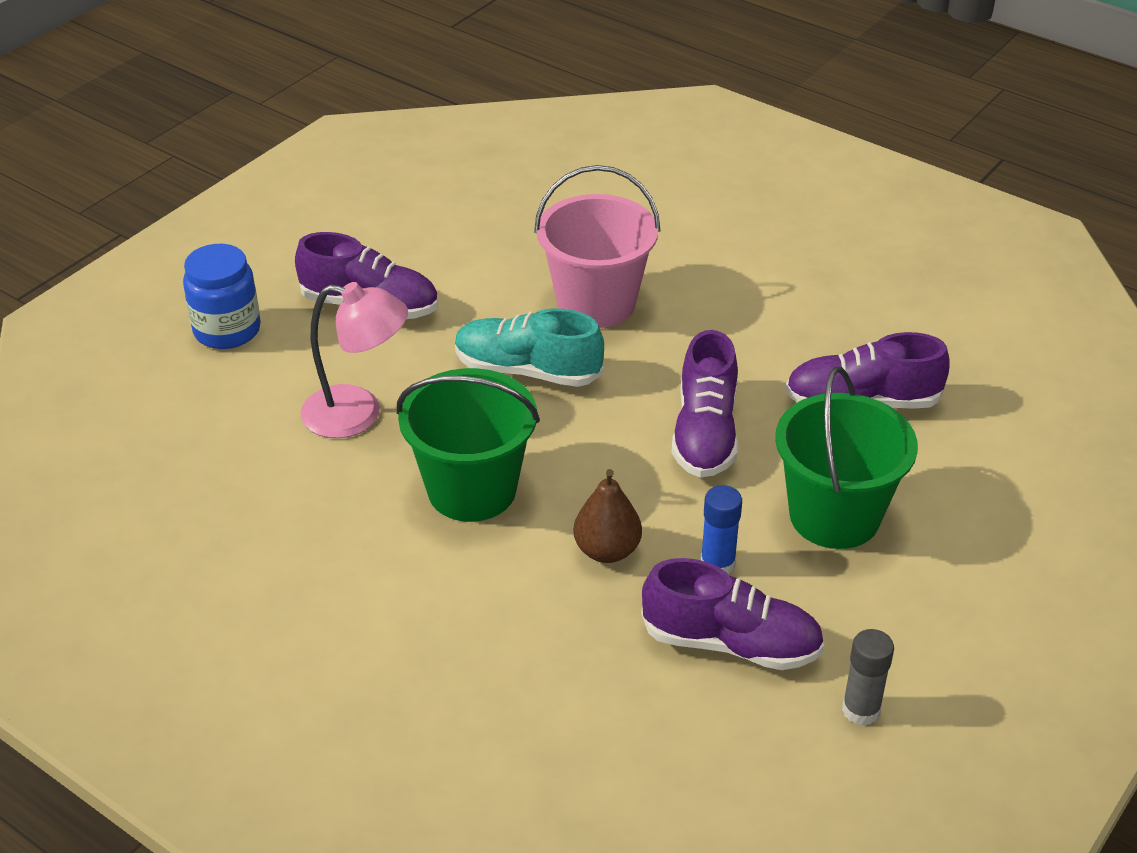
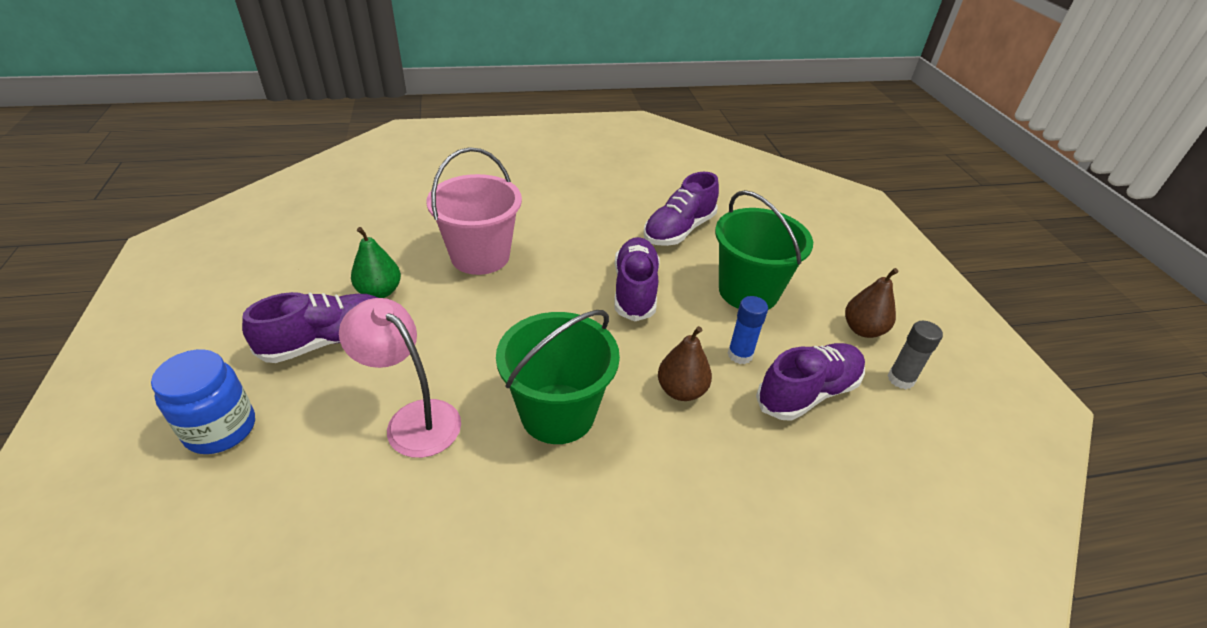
camera: 50 degrees left, 0 degrees up
pink lamp [301,282,408,438] -> pink lamp turned 105 degrees counterclockwise [339,298,461,458]
turquoise shoe [455,308,604,387] -> none
purple shoe [671,330,738,478] -> purple shoe turned 135 degrees counterclockwise [614,237,660,321]
none -> green pear [351,227,401,298]
none -> brown pear [845,268,899,338]

